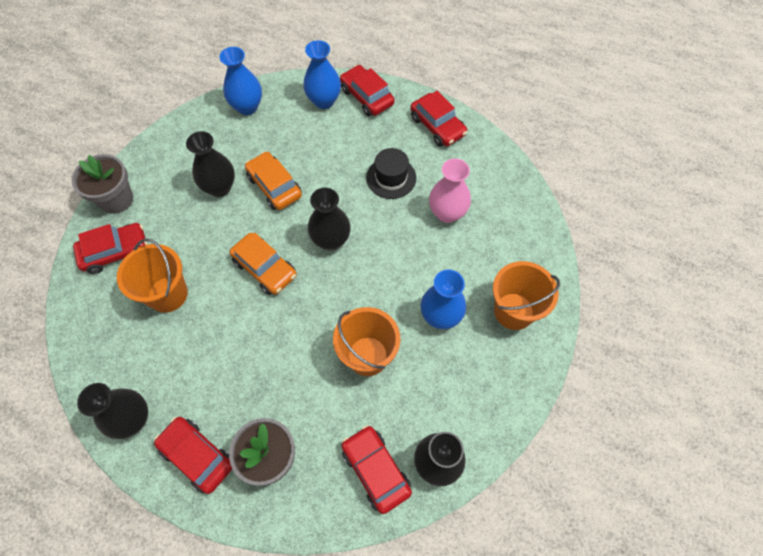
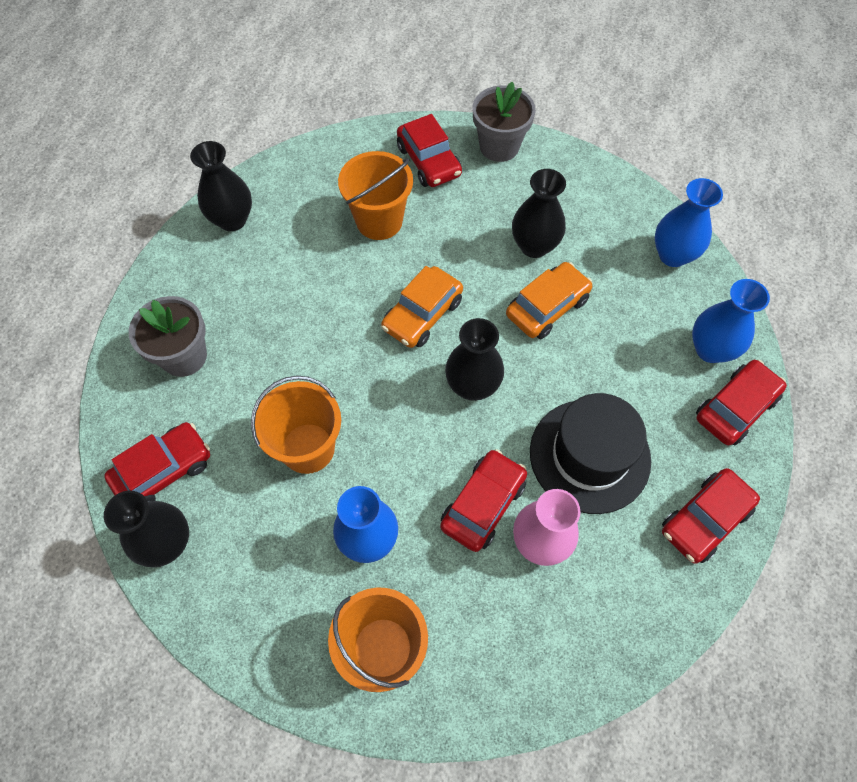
camera: 85 degrees right, 0 degrees up
red car [154,417,232,494] -> red car moved to [440,449,527,552]
black hat [366,148,416,199] -> black hat [530,393,651,514], size x1.59

